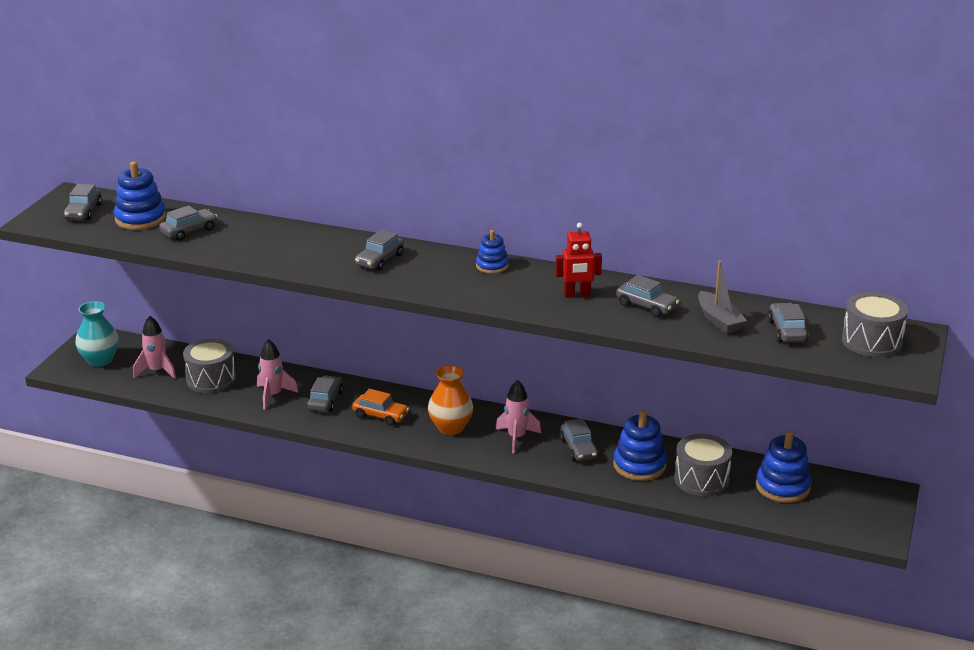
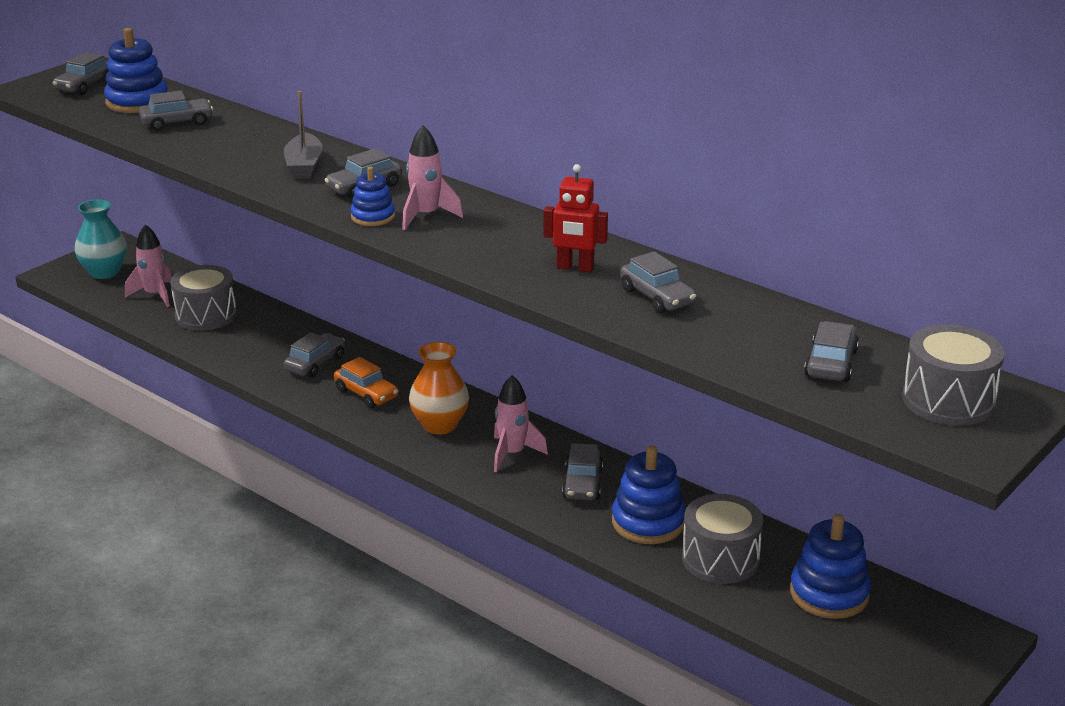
camera: 20 degrees right, 0 degrees up
pink rocket [257,339,298,409] -> pink rocket moved to [402,125,463,230]
blue stacking toy [476,230,508,274] -> blue stacking toy moved to [351,167,395,226]
grey boat [698,261,747,334] -> grey boat moved to [284,91,323,179]

